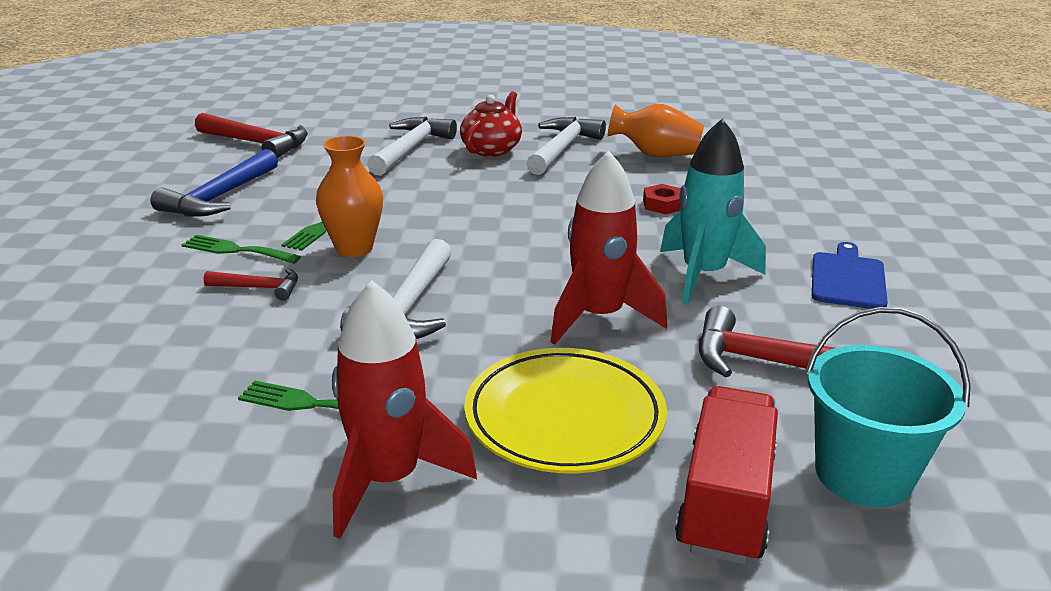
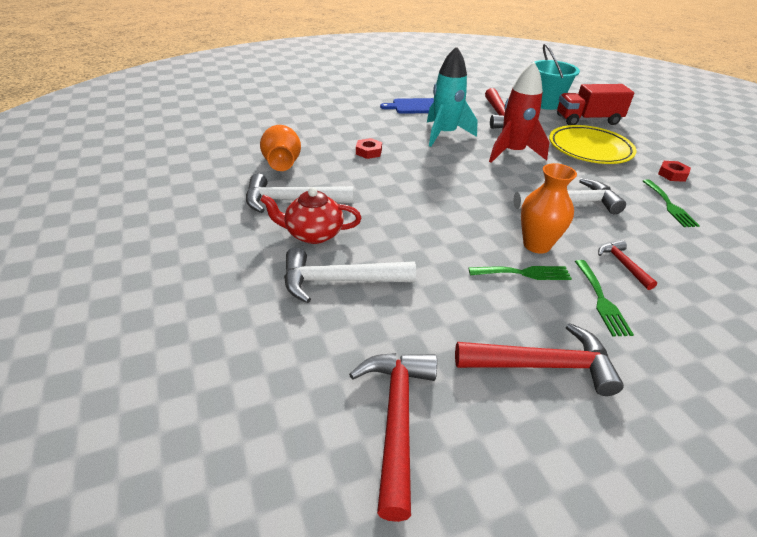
camera: 115 degrees left, 10 degrees up
blue hammer [150,149,278,217] -> red hammer [455,323,624,396]
red rocket [332,280,477,539] -> red nut [658,161,691,182]

